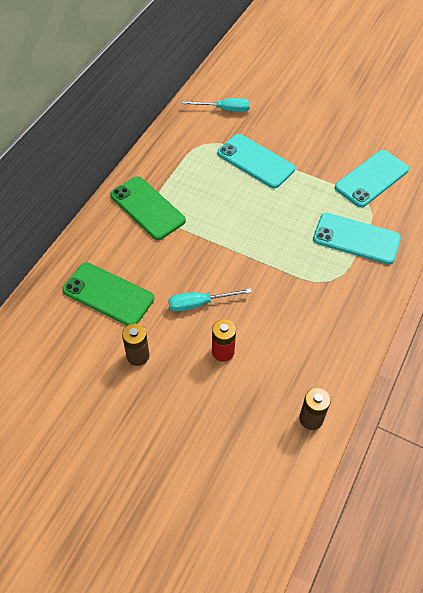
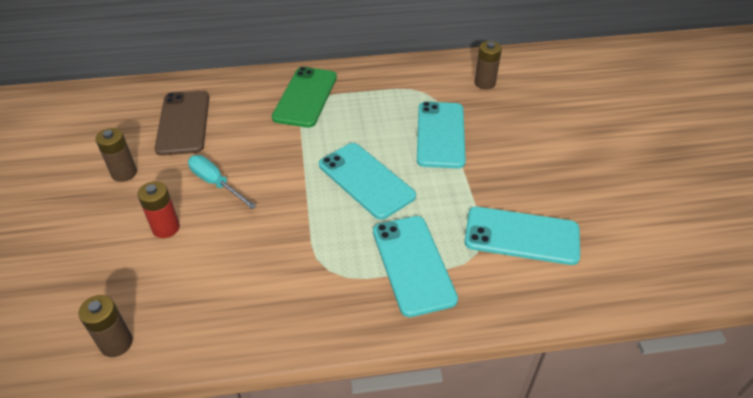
camera: 55 degrees right, 10 degrees down
green phone [62,262,154,326] -> brown phone [154,91,209,156]
turquoise screwdriver [182,98,250,112] -> brown battery [474,41,502,89]
none -> turquoise phone [319,143,416,220]

